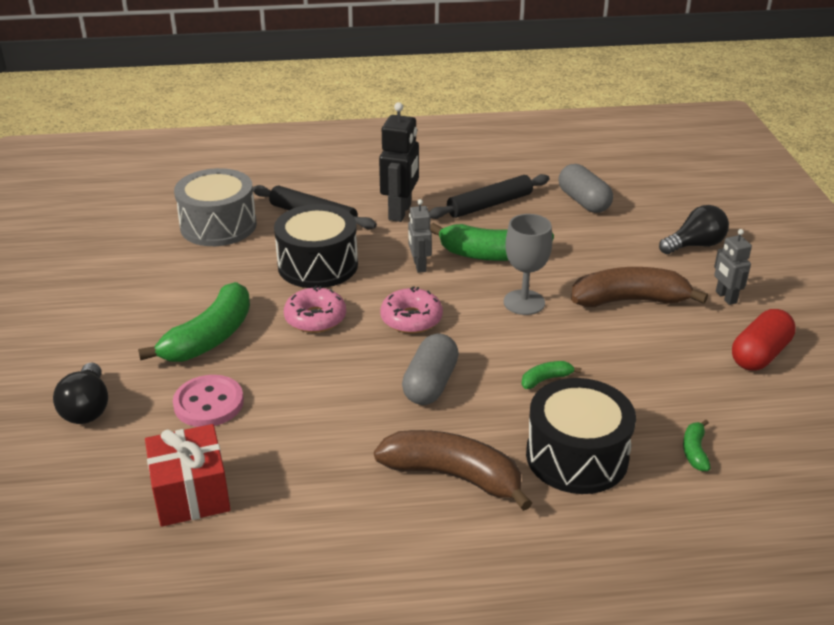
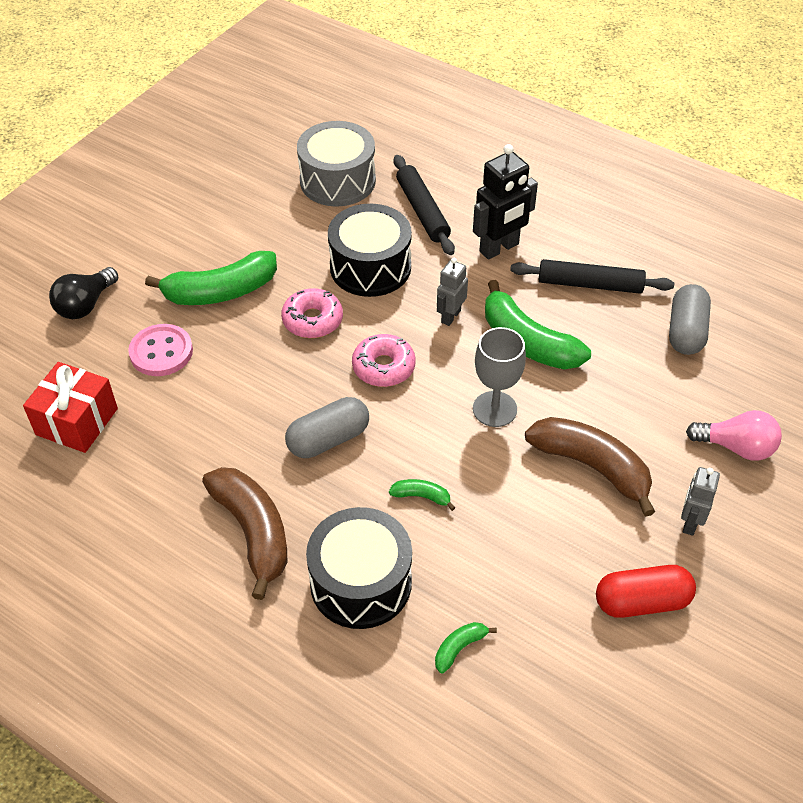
camera: 40 degrees right, 15 degrees up
black light bulb [659,205,729,254] -> pink light bulb [686,410,782,461]

